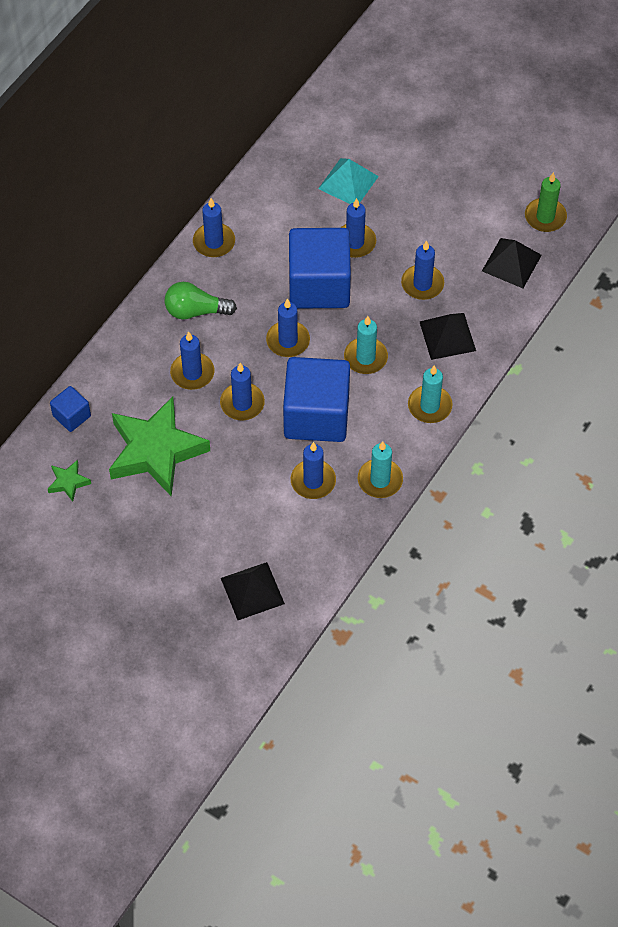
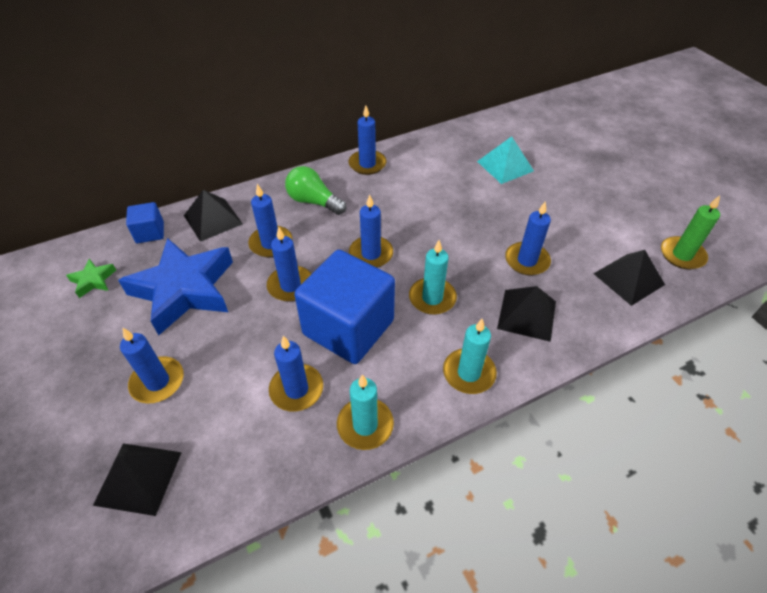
camera: 30 degrees right, 10 degrees down
green star [109,396,210,497] -> blue star [118,238,233,335]
blue cube [289,228,351,309] -> none
blue candle [340,198,376,258] -> blue candle moved to [120,328,184,403]
none -> black pyramid [184,190,243,242]

